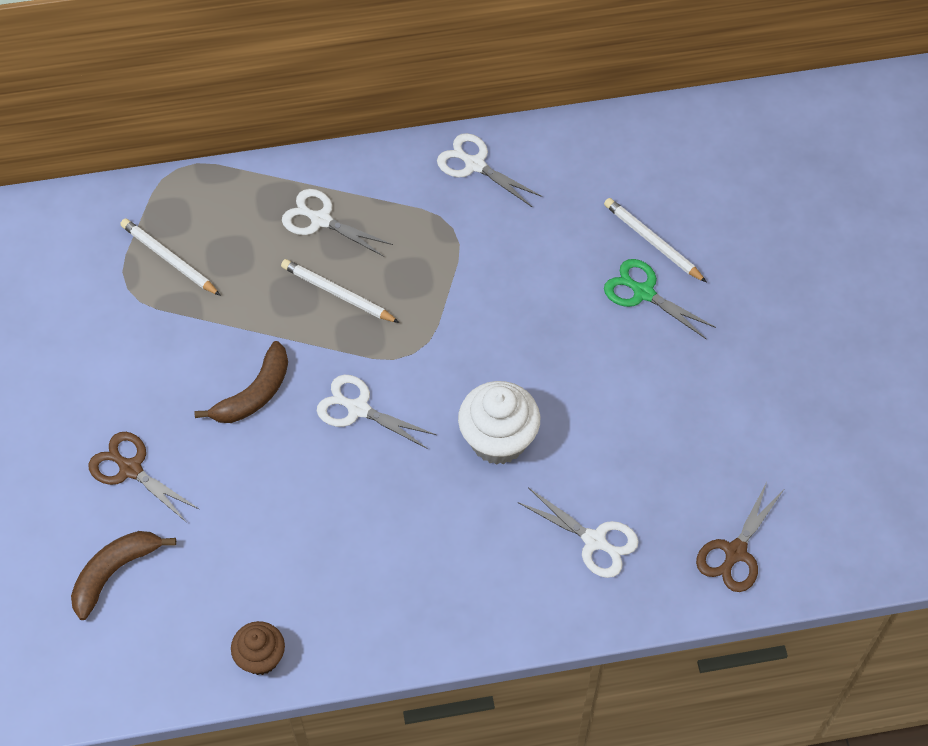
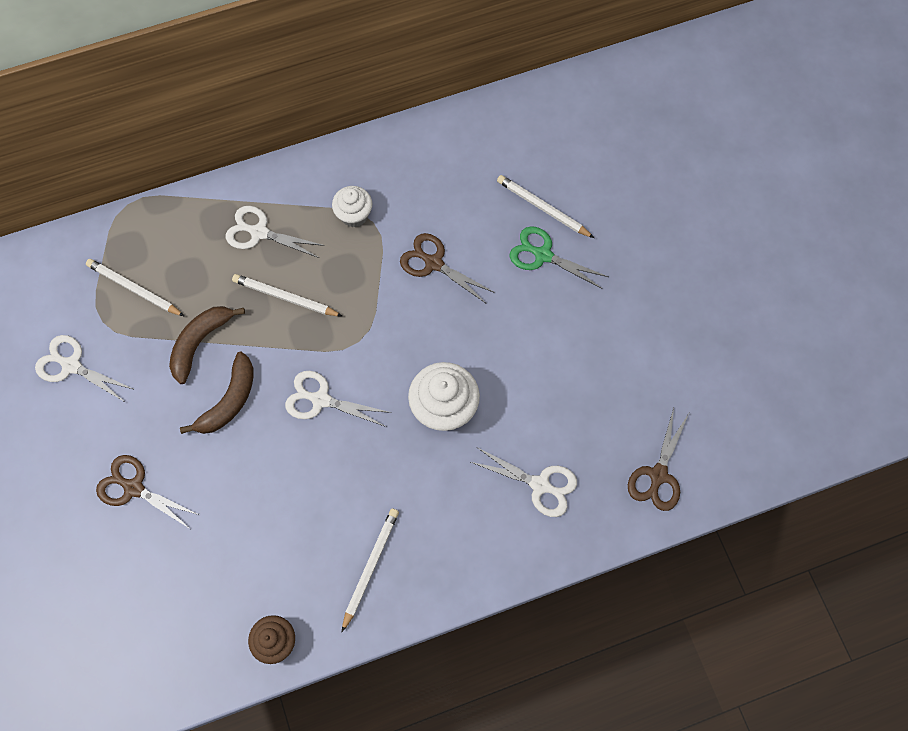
camera: 10 degrees left, 10 degrees up
brown banana [71,531,176,620] -> brown banana moved to [169,306,245,384]
white scissors [437,133,542,207] -> white scissors moved to [35,335,135,402]
none -> white cupcake [332,186,372,227]
none -> white pencil [342,509,399,632]
none -> brown scissors [400,233,495,304]

